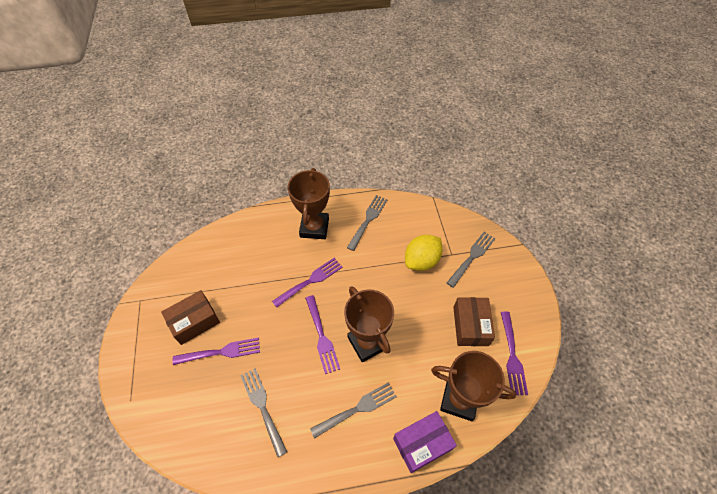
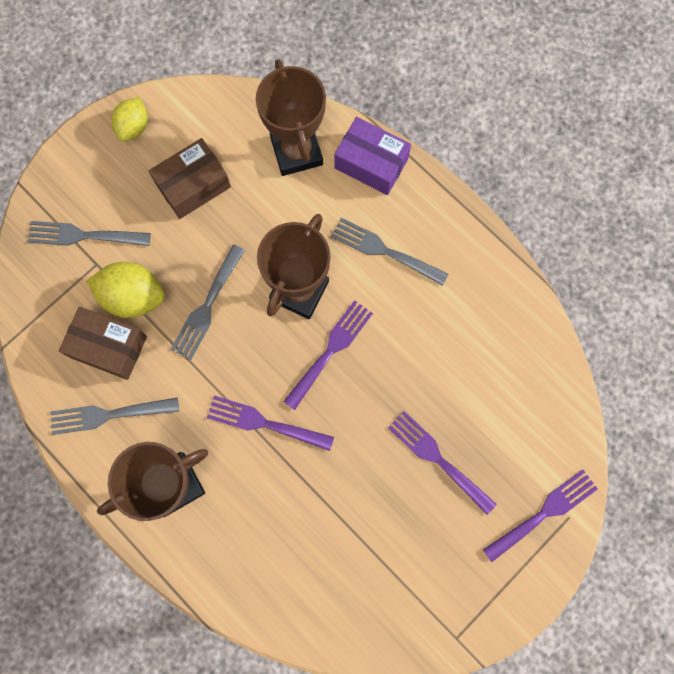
camera: 125 degrees left, 20 degrees up
brown box [161,290,220,345] -> brown box moved to [59,307,147,380]
grey fork [241,368,287,457] -> grey fork moved to [171,244,245,360]
purple fork [501,312,528,395] -> purple fork moved to [483,469,598,562]
none -> yellow lemon [112,97,148,141]

